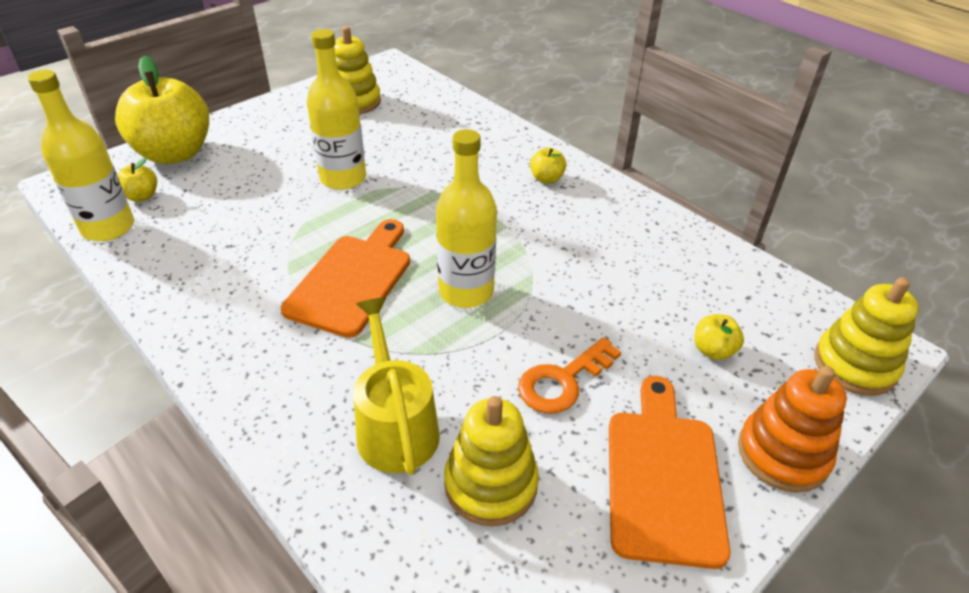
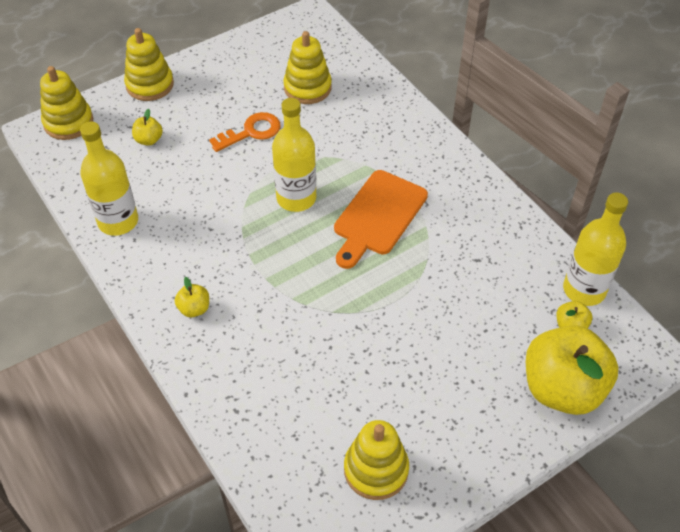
camera: 170 degrees left, 10 degrees up
yellow bottle [306,29,366,190] -> yellow bottle moved to [80,122,138,236]
yellow watering can [353,297,440,475] -> none
orange cutting board [609,376,731,569] -> none
orange stacking toy [738,366,847,493] -> yellow stacking toy [124,28,174,101]

